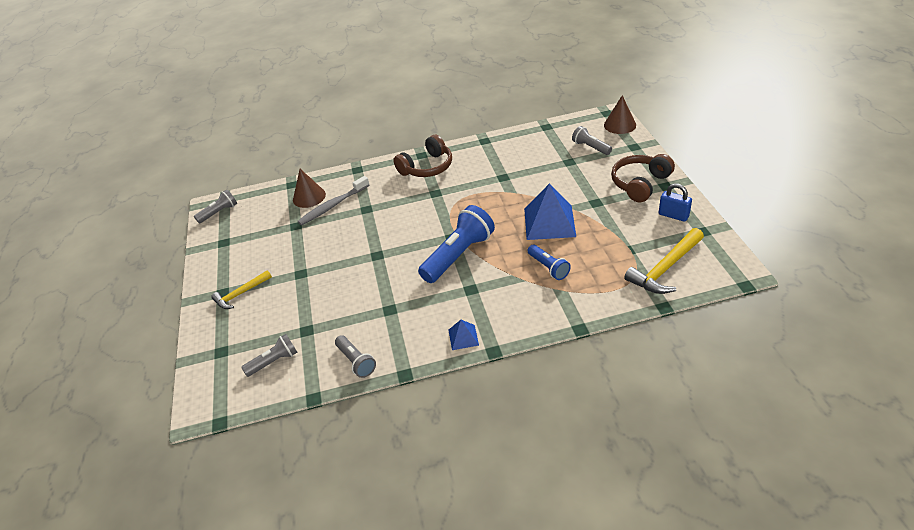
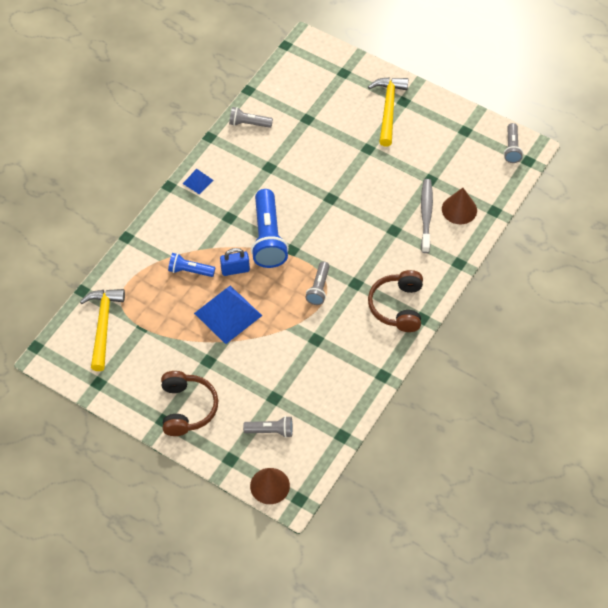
camera: 130 degrees right, 15 degrees up
yellow hammer [211,270,272,309] -> yellow hammer [368,77,408,147], size x1.58
grey flashlight [241,334,297,377] -> grey flashlight moved to [305,262,330,305]
blue padlock [659,183,692,222] -> blue padlock moved to [220,248,250,276]

